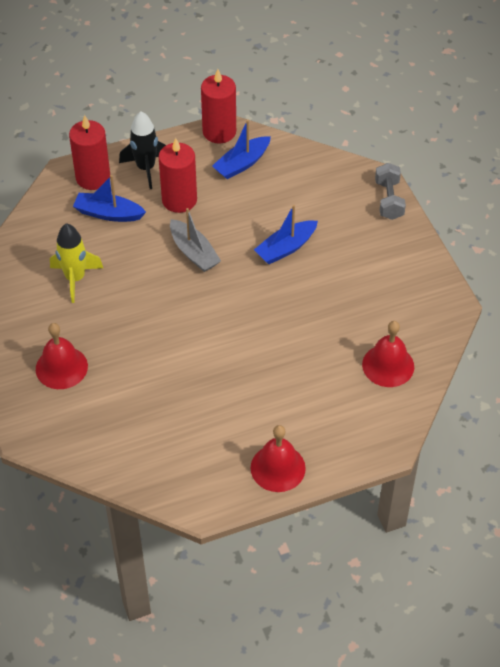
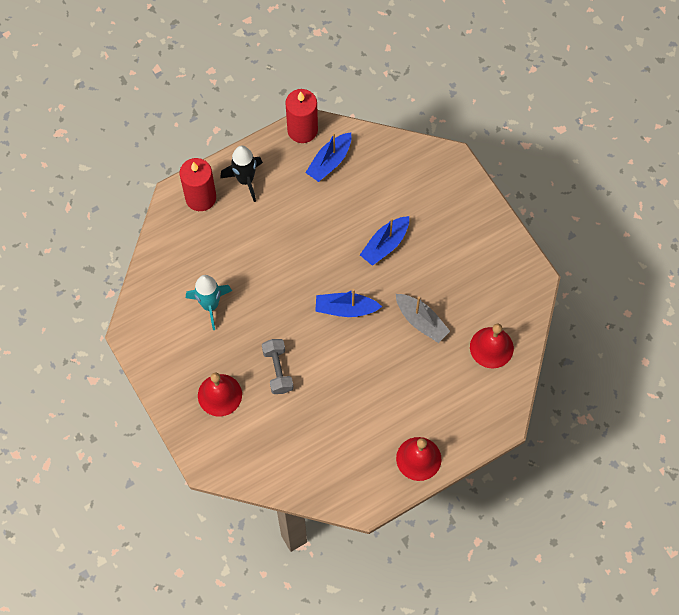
camera: 10 degrees left, 15 degrees up
yellow rocket [50,223,103,303] -> turquoise rocket [186,275,232,330]
blue boat [73,175,146,222] -> blue boat moved to [315,289,382,317]
red candle [159,138,197,213] -> none
grey boat [170,208,221,272] -> grey boat moved to [396,294,450,343]
grey dumbbell [375,163,406,220] -> grey dumbbell moved to [262,339,294,394]

